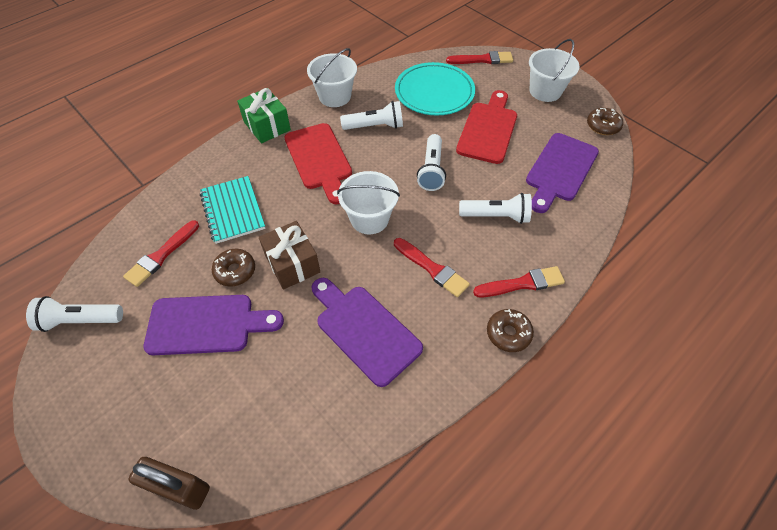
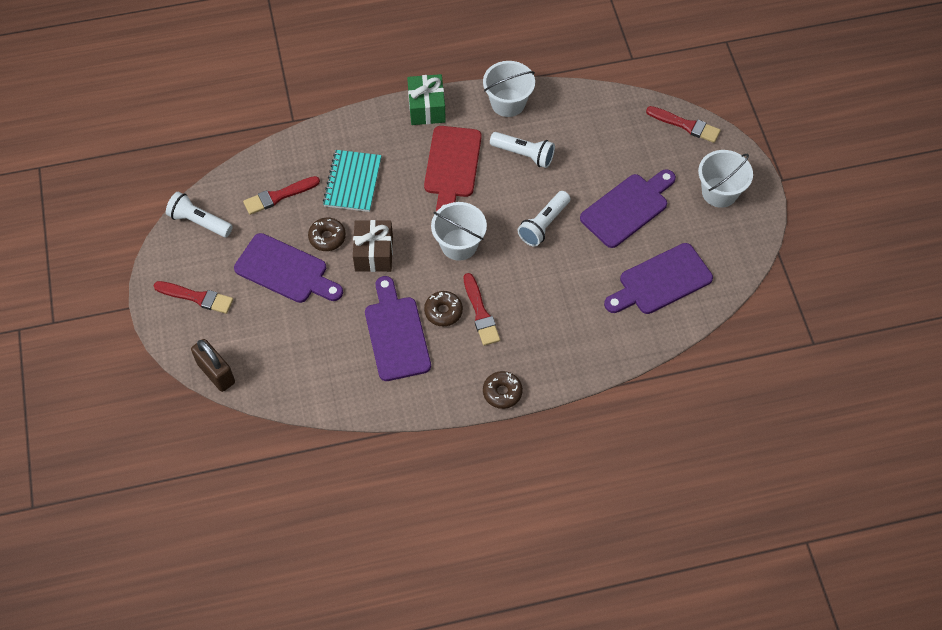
camera: 30 degrees right, 5 degrees up
turquoise plate [395,62,475,115] -> none
red cutting board [456,90,517,164] -> purple cutting board [580,169,676,248]
white flashlight [459,193,532,224] -> none
red brush [473,266,565,297] -> red brush moved to [154,281,233,314]
brown donut [587,108,623,135] -> brown donut moved to [424,291,463,327]

